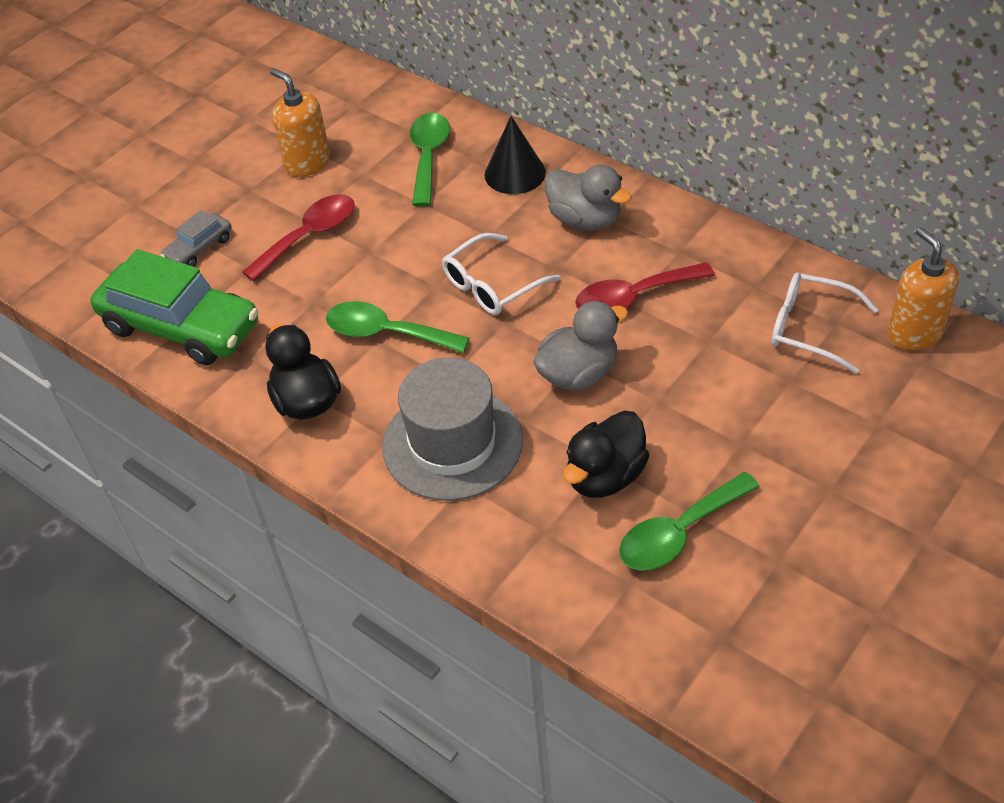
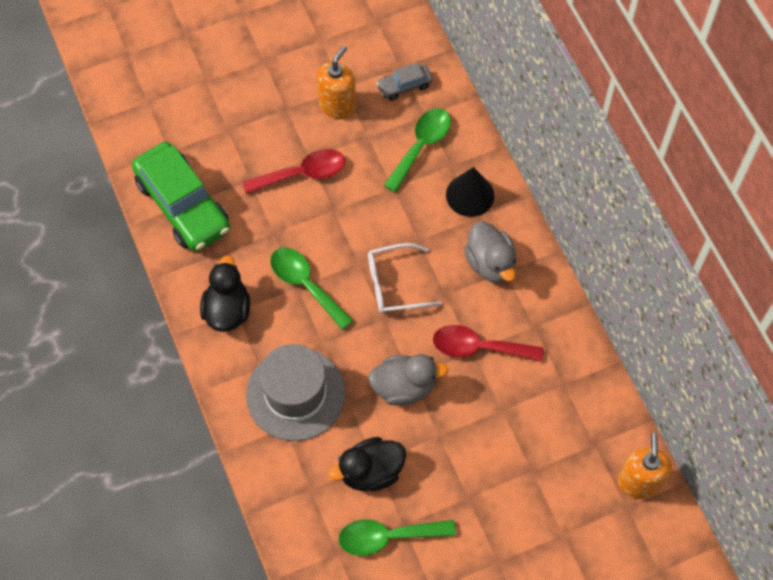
camera: 25 degrees right, 15 degrees up
grey car [160,210,232,267] -> grey car moved to [376,62,433,101]
orange soap dispenser [270,68,330,177] -> orange soap dispenser turned 45 degrees clockwise [317,46,356,119]
white glasses [771,273,878,374] -> none

